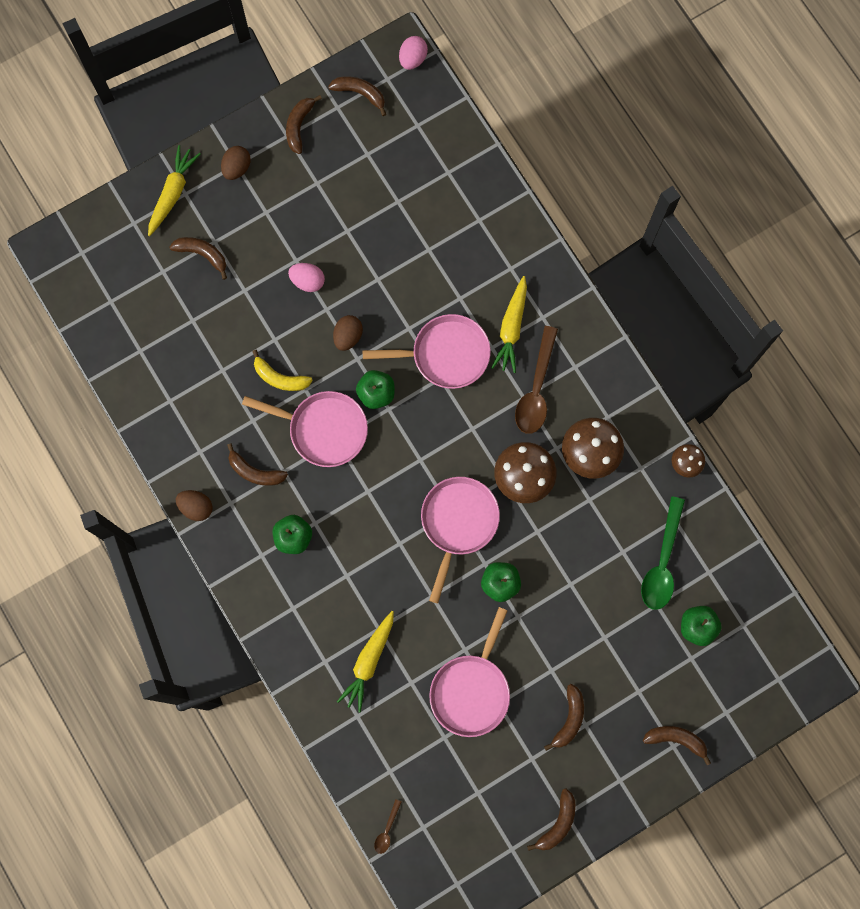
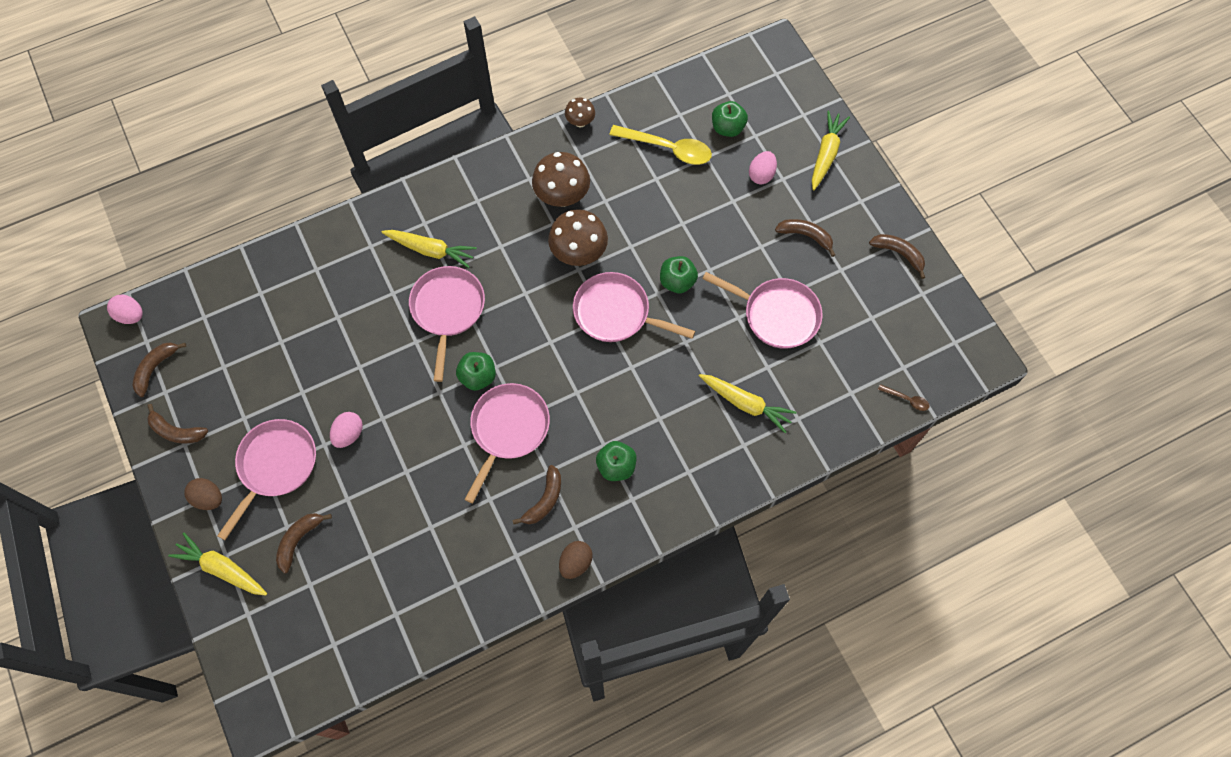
camera: 85 degrees left, 10 degrees down
yellow banana [252,350,313,391] -> none
brown egg [333,315,363,351] -> none
brown spoon [515,326,558,434] -> none
green spoon [641,496,685,610] -> yellow spoon [609,125,712,165]
brown banana [643,726,711,765] -> yellow carrot [812,111,850,191]
none -> pink pan [217,419,316,540]
none -> pink egg [749,151,777,184]

